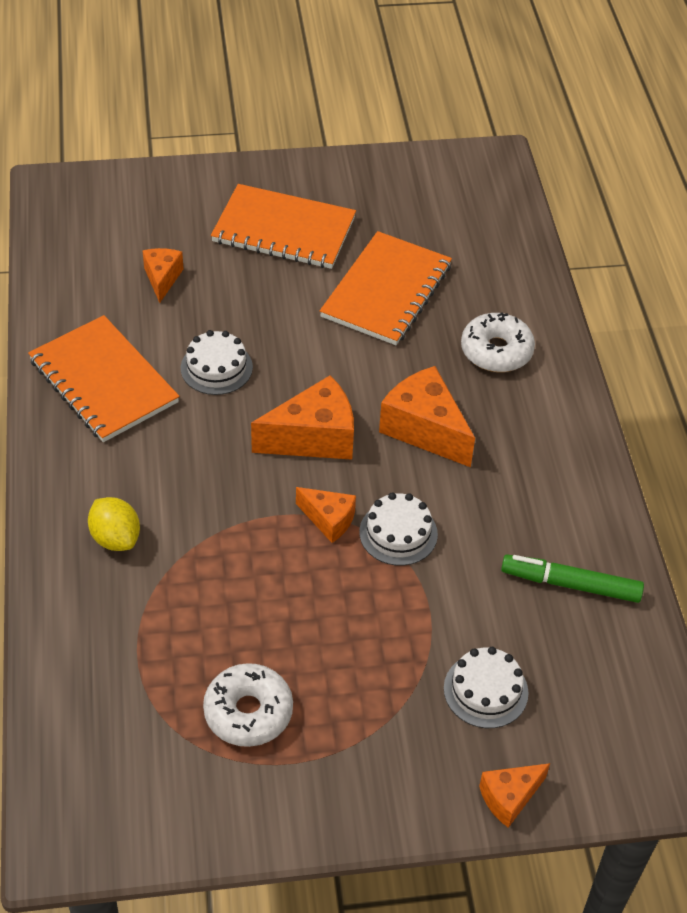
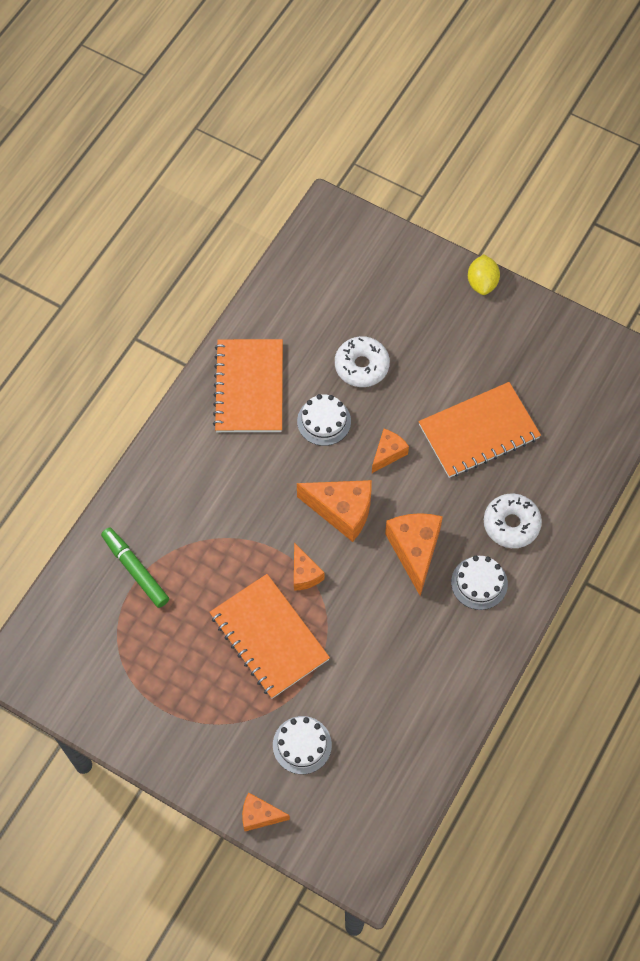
camera: 40 degrees right, 15 degrees up
yellow lemon [88,497,140,551] -> yellow lemon moved to [468,254,500,295]
orange cheese [142,248,184,303] -> orange cheese moved to [372,429,409,473]
white donut [203,663,293,747] -> white donut moved to [335,336,390,387]
orange notebook [211,184,356,269] -> orange notebook moved to [210,574,330,699]
white cake [359,492,438,566] -> white cake moved to [451,556,508,610]
green marker [501,554,644,603] -> green marker moved to [101,527,169,608]

